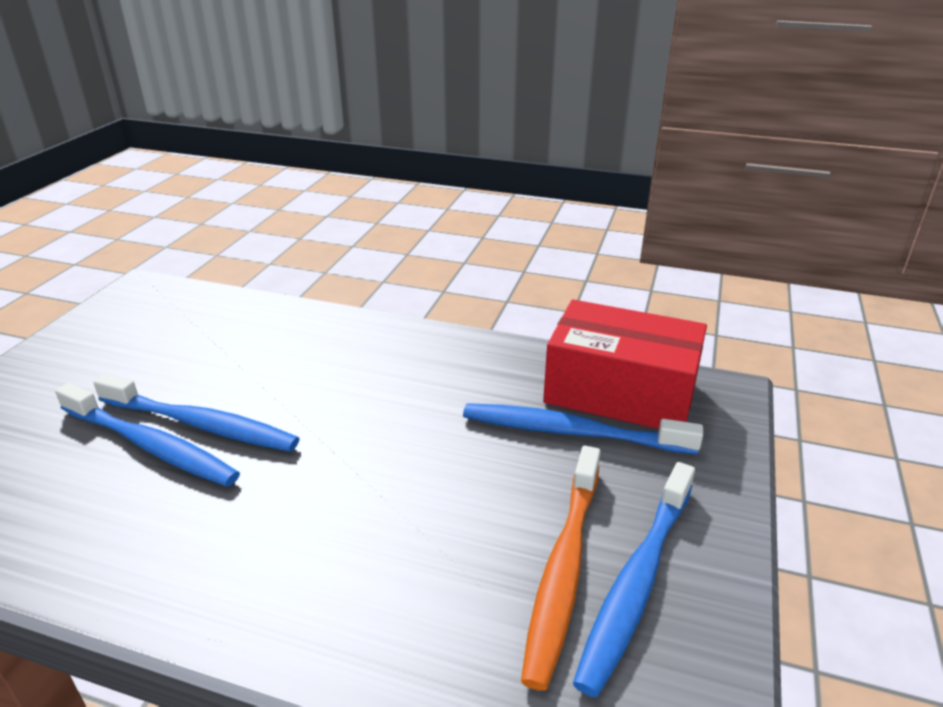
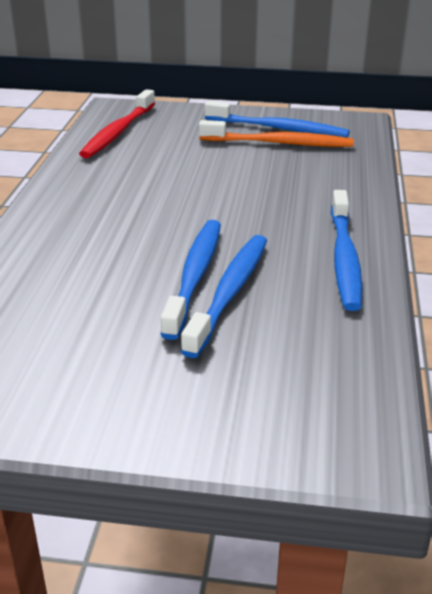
camera: 100 degrees left, 0 degrees up
blue toothbrush [463,403,703,455] -> blue toothbrush moved to [331,190,362,311]
red box [543,299,707,429] -> red toothbrush [79,89,155,158]

